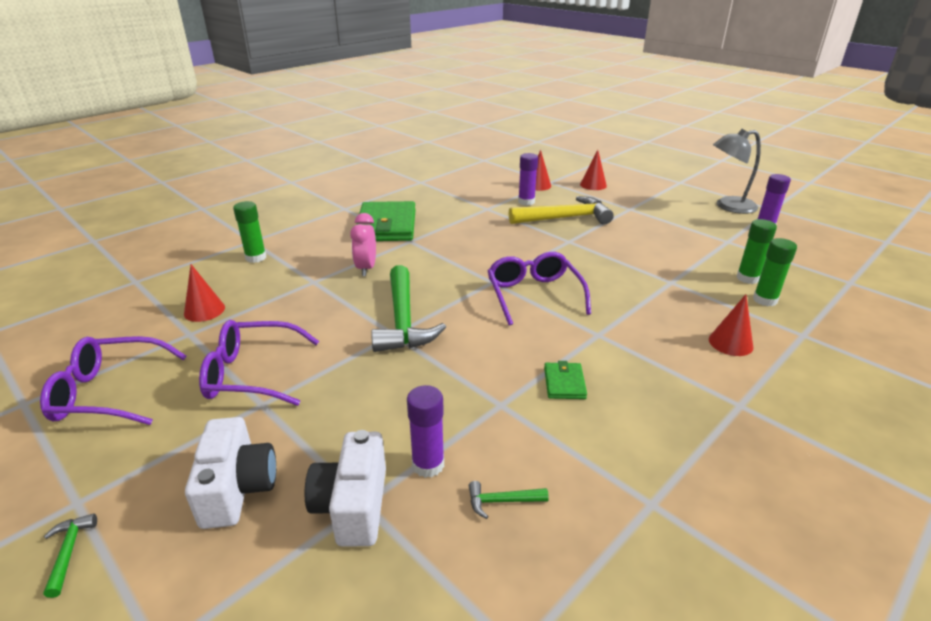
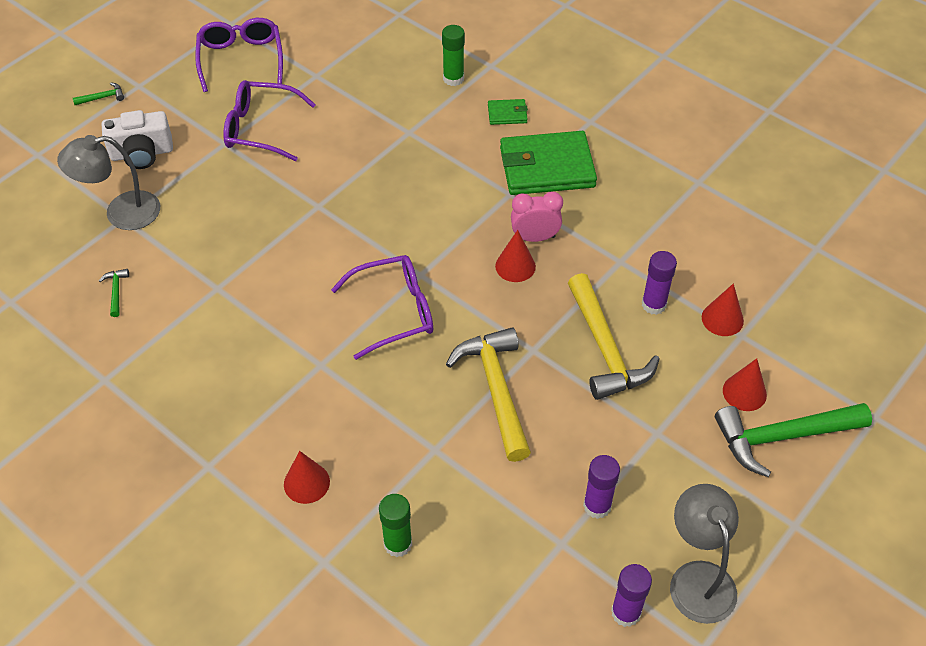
camera: 85 degrees right, 20 degrees up
red cone [184,264,225,322] -> red cone moved to [495,230,536,282]
purple glasses [199,320,319,406] -> purple glasses turned 75 degrees counterclockwise [223,80,316,161]
white camera [305,430,386,547] -> grey lamp [57,135,160,230]
pink clock [350,213,376,276] -> pink clock moved to [511,192,563,242]
green hammer [371,265,446,352] -> green hammer moved to [715,403,872,477]
purple glue stick [407,385,444,478] -> purple glue stick moved to [583,455,620,519]
green wallet [544,361,587,399] -> green wallet moved to [488,99,528,125]
green glue stick [736,219,777,284] -> none
none -> yellow hammer [446,327,531,462]

